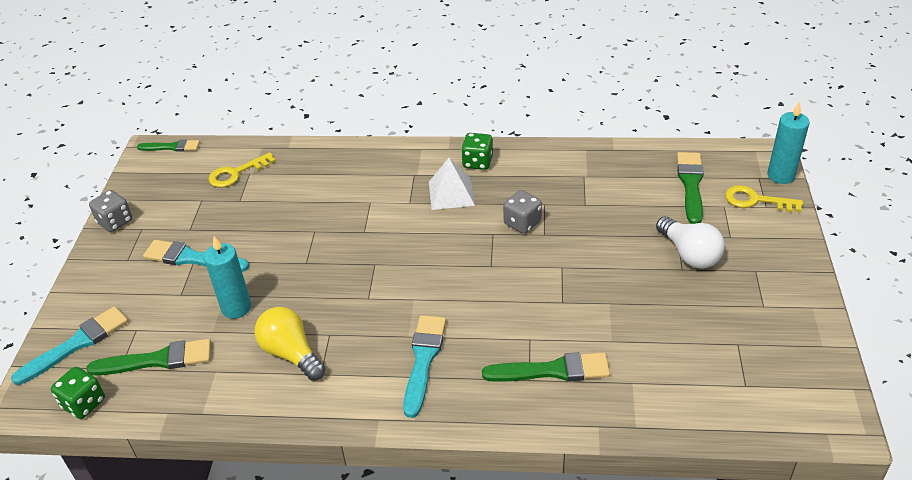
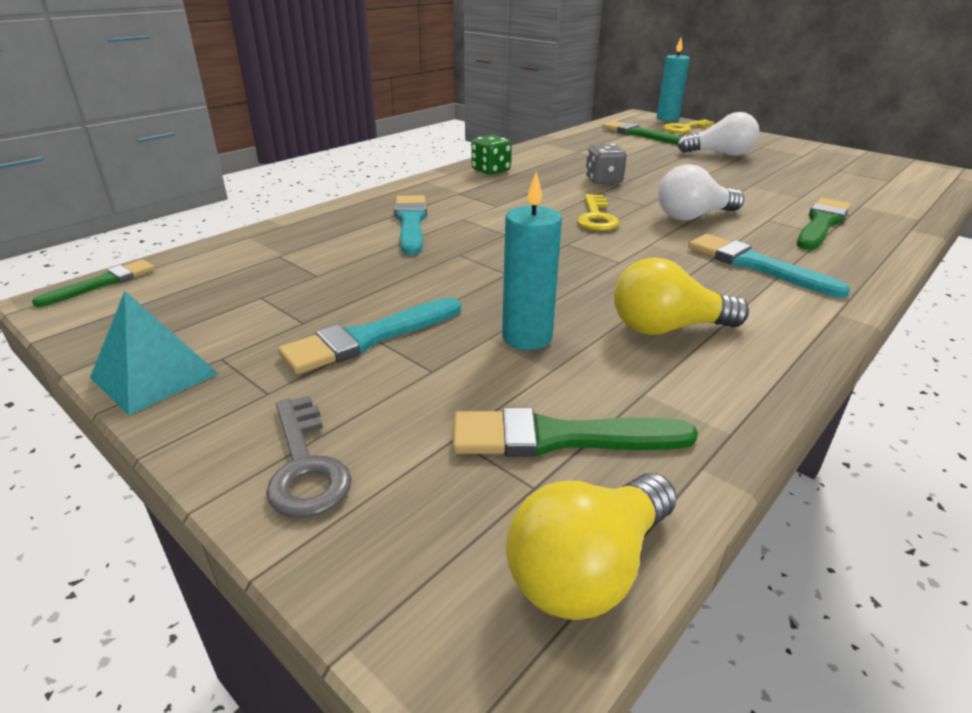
camera: 55 degrees left, 10 degrees down
turquoise brush [11,306,128,385] -> turquoise brush moved to [394,195,427,255]
green dice [51,367,105,419] -> yellow light bulb [506,473,677,620]
green brush [86,339,211,376] -> green brush turned 120 degrees counterclockwise [453,408,698,457]
grey dice [89,190,132,232] -> turquoise pyramid [90,291,218,415]
yellow key [208,152,276,187] -> yellow key moved to [577,194,620,231]
white pyramid [429,158,475,210] -> none
none -> grey key [266,396,352,518]
none -> white light bulb [658,164,744,221]

